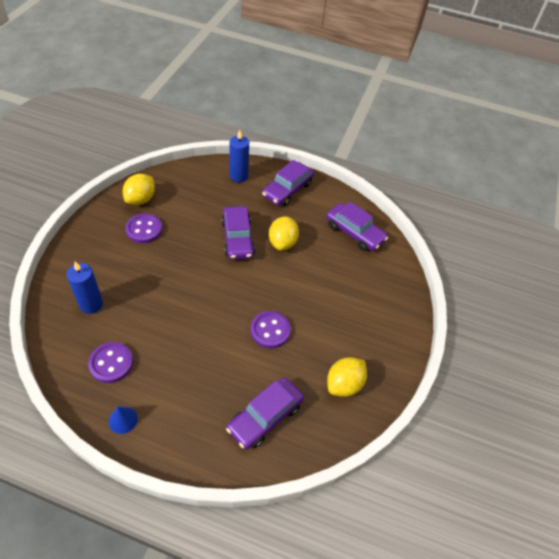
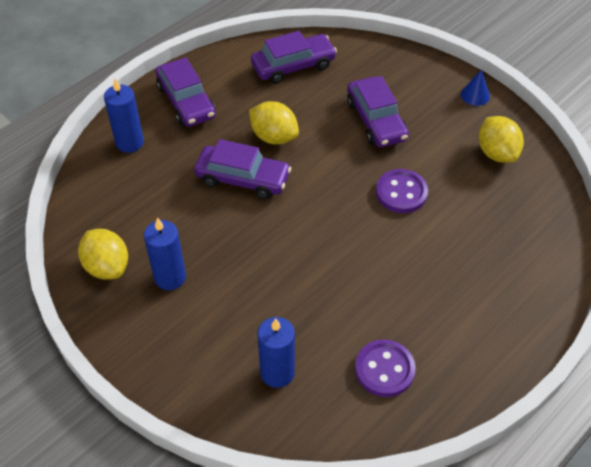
camera: 60 degrees left, 0 degrees up
blue cone [109,407,138,434] -> blue cone moved to [461,70,490,106]
purple button [125,213,162,243] -> blue candle [144,218,186,290]
purple car [226,378,304,450] -> purple car moved to [347,76,409,147]

